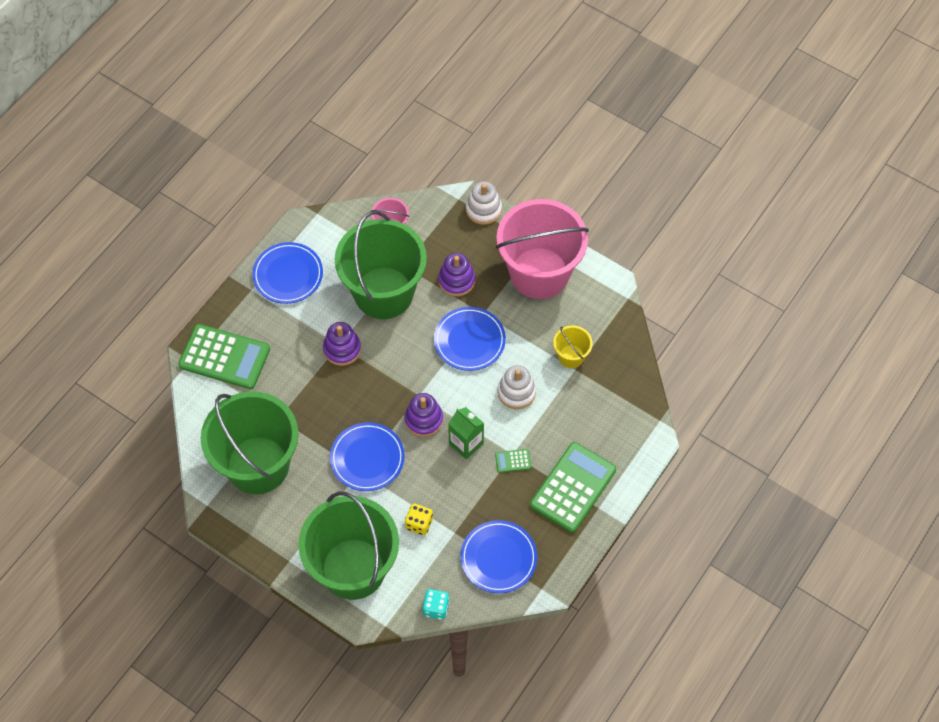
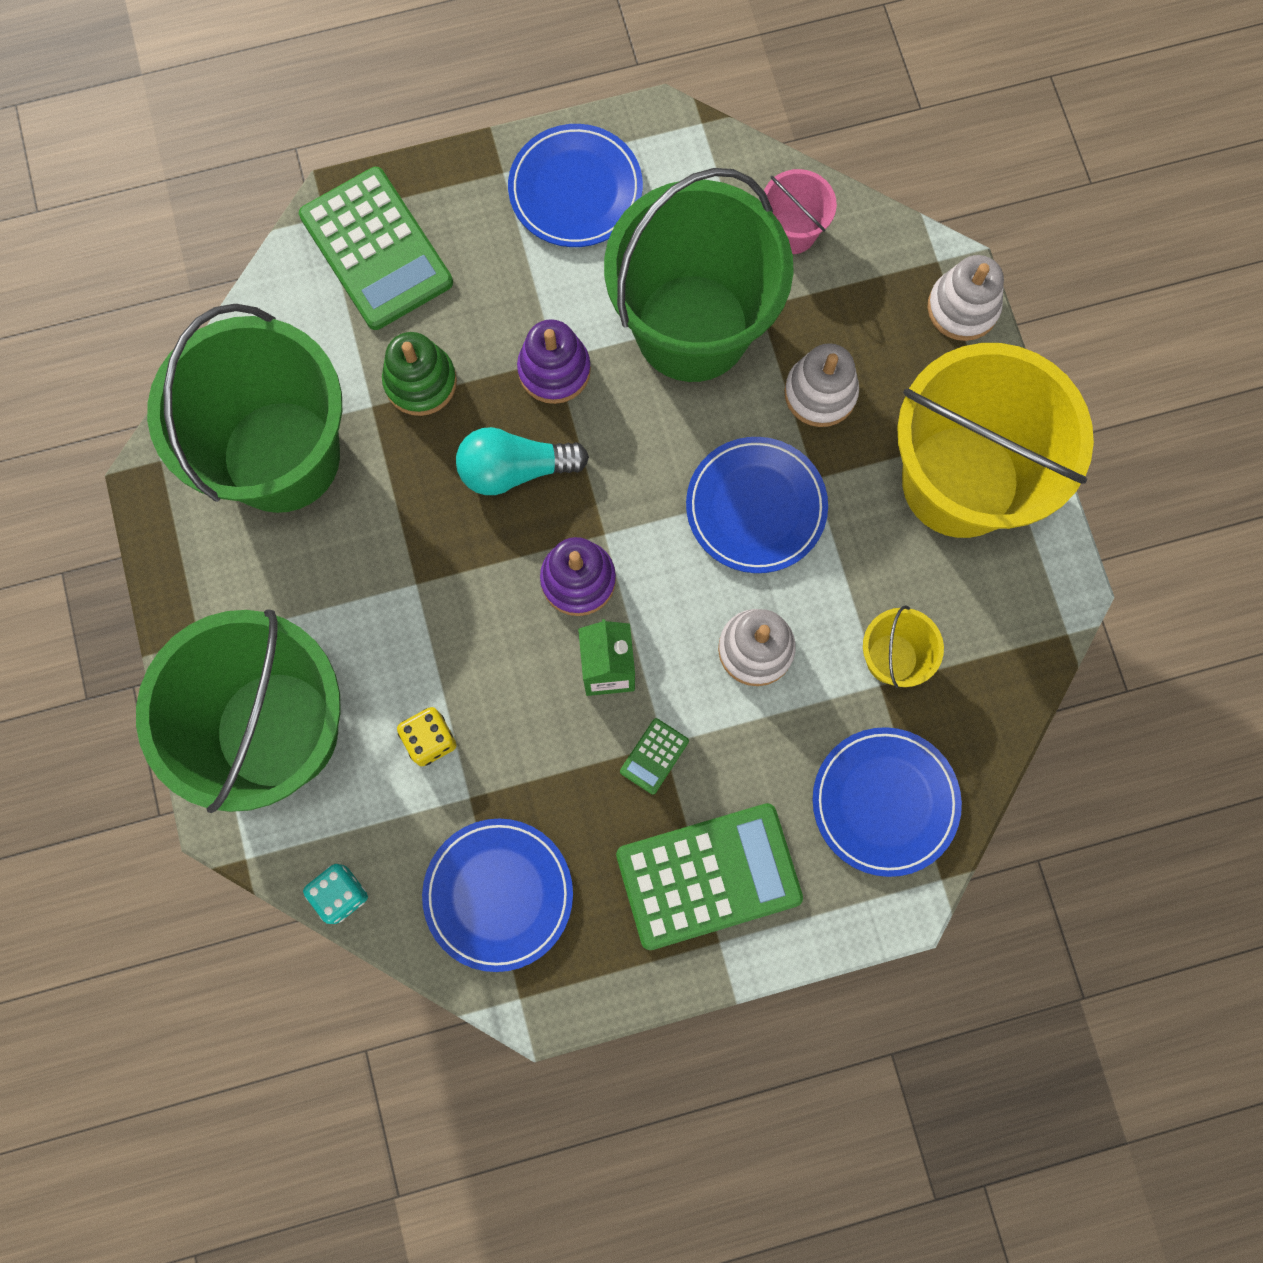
camera: 40 degrees right, 15 degrees up
blue plate [330,422,405,491] -> blue plate moved to [813,727,962,877]
purple stacking toy [438,253,475,296] -> white stacking toy [784,343,859,427]
green calculator [495,449,531,473] -> green calculator turned 90 degrees counterclockwise [620,718,689,795]
pink bucket [496,199,589,299] -> yellow bucket [897,343,1094,538]
none -> green stacking toy [382,332,457,416]
none -> turquoise light bulb [456,427,589,495]

